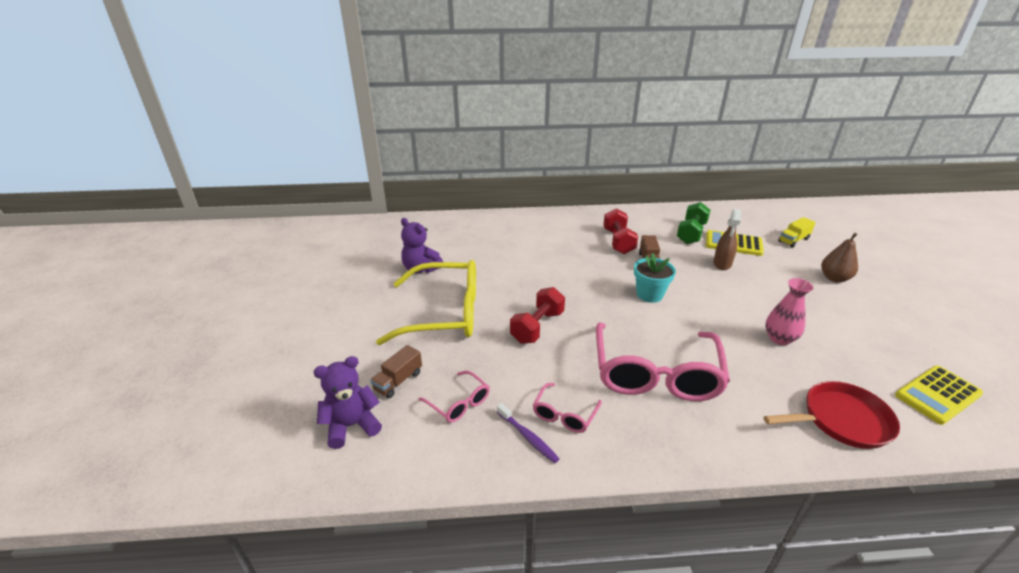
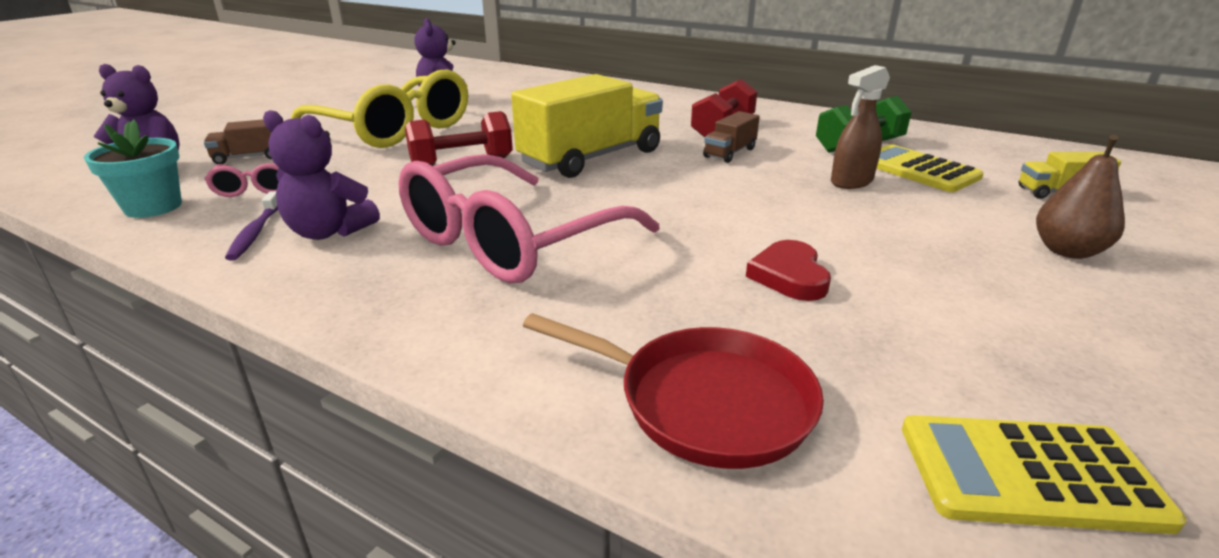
camera: 35 degrees right, 5 degrees down
pink glasses [533,383,602,433] -> purple teddy bear [263,110,380,240]
turquoise flower pot [634,253,676,303] -> turquoise flower pot moved to [84,119,182,218]
pink vase [765,278,813,345] -> red heart [746,240,831,301]
none -> yellow truck [511,74,663,178]

